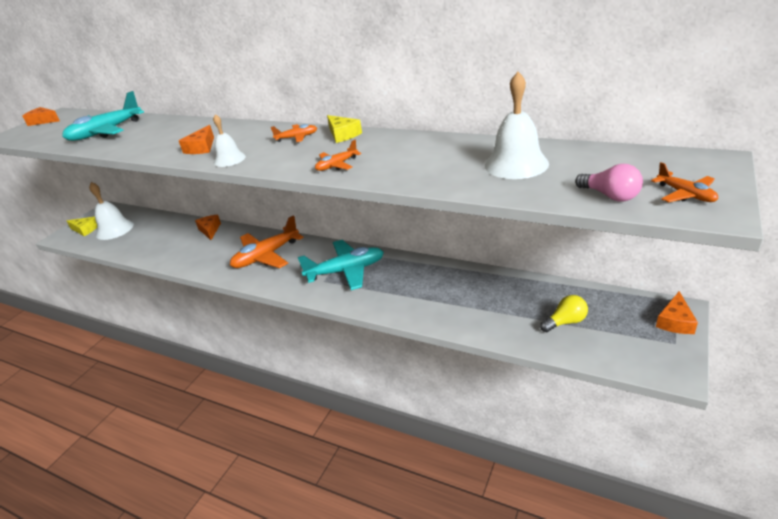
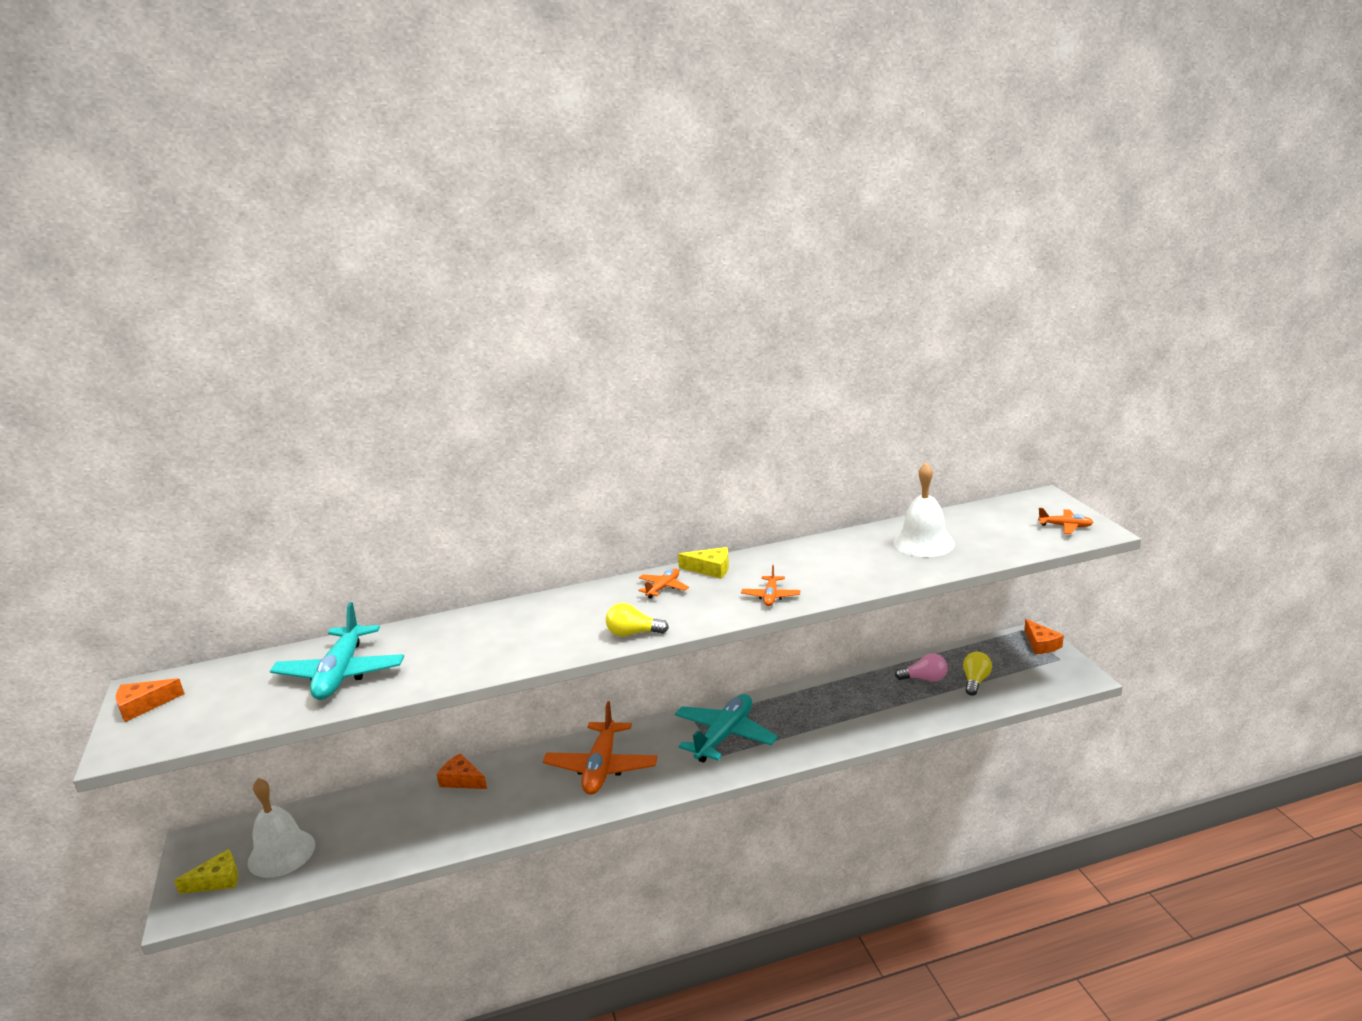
camera: 45 degrees left, 10 degrees down
orange cheese [179,125,214,154] -> none
white bell [213,114,246,167] -> yellow light bulb [606,603,669,637]
pink light bulb [575,164,643,202] -> pink light bulb moved to [895,653,948,682]

